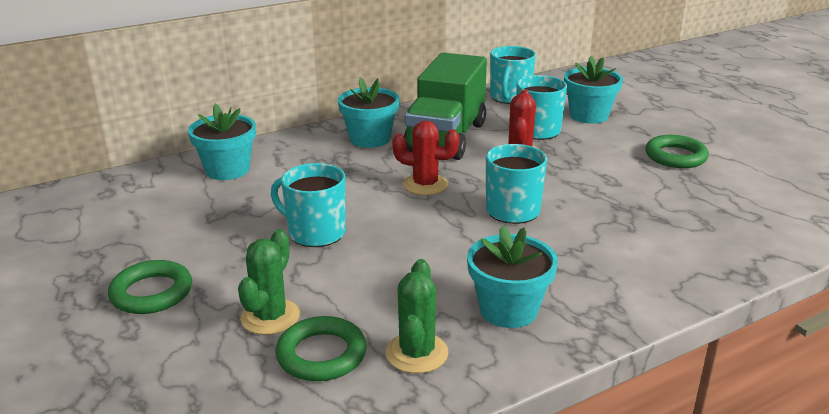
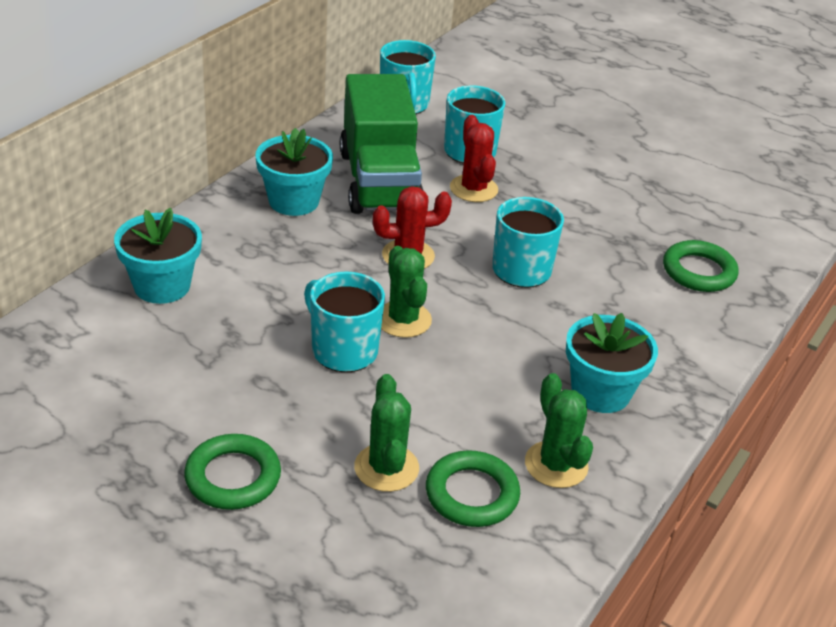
camera: 30 degrees left, 10 degrees up
turquoise mug [271,163,346,247] -> turquoise mug turned 45 degrees clockwise [304,272,385,372]
turquoise flower pot [564,56,623,124] -> none
green ring [645,135,709,168] -> green ring moved to [663,240,738,292]
none -> green cactus [381,246,432,338]

